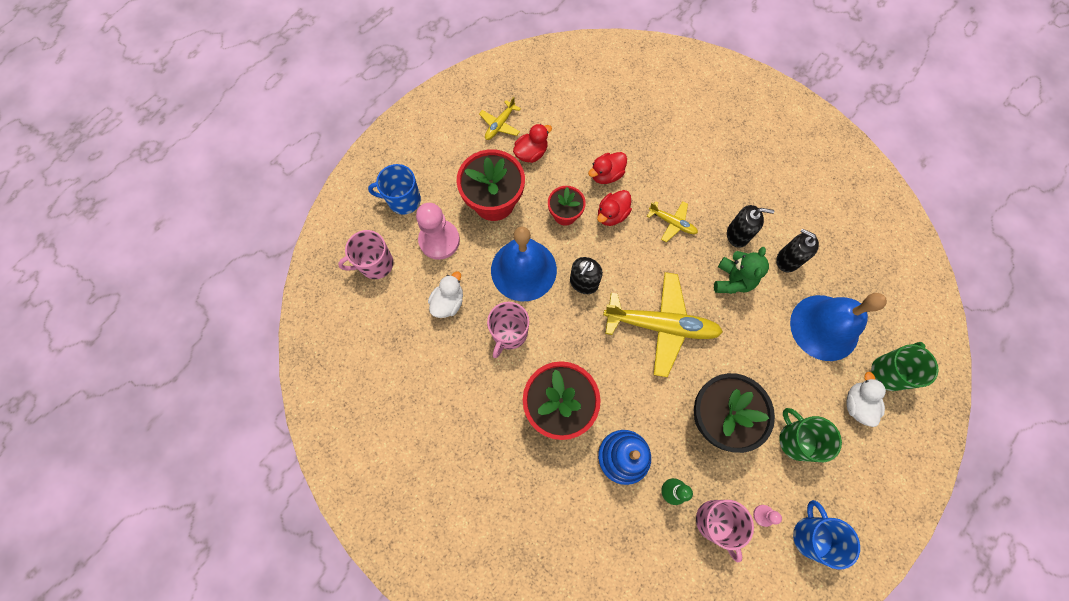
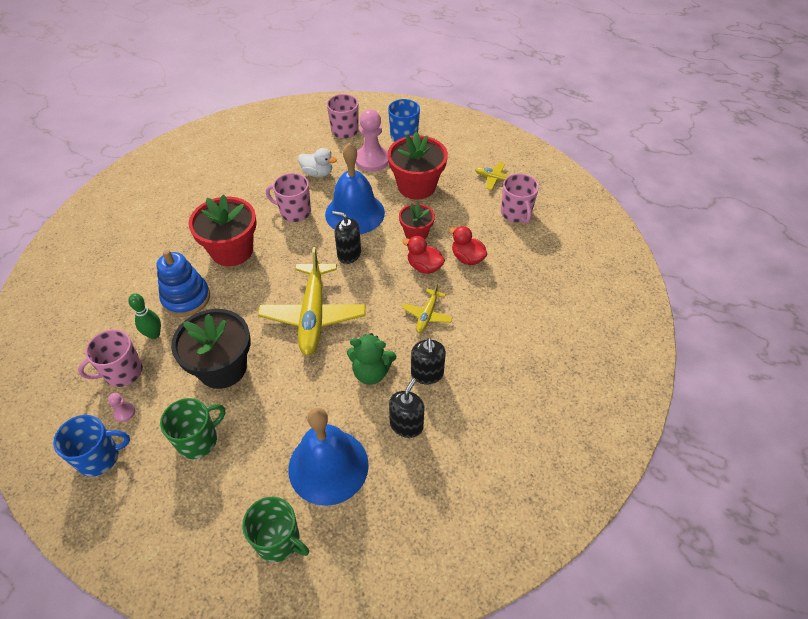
camera: 80 degrees right, 20 degrees down
red duck [513,124,552,163] -> none
white duck [846,372,886,427] -> none
none -> pink mug [501,173,539,223]

